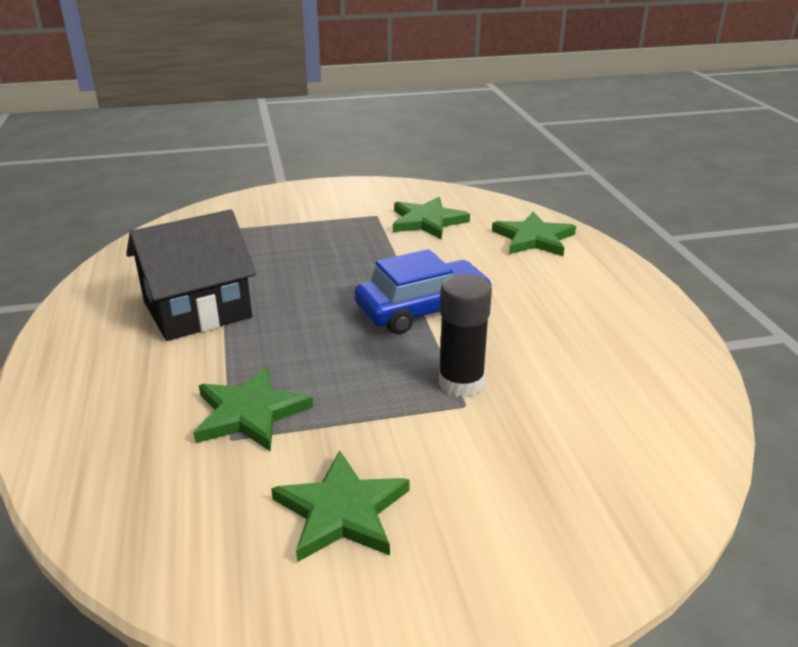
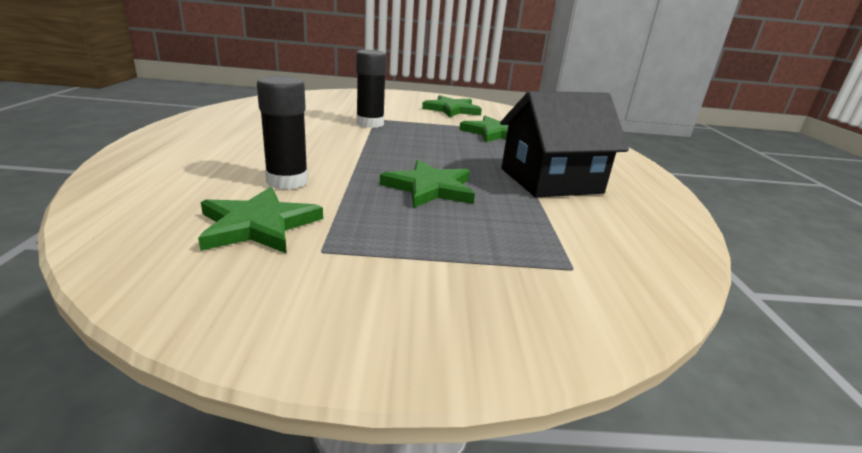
camera: 170 degrees left, 5 degrees down
blue car [354,249,493,335] -> none
green star [492,212,576,256] -> green star moved to [380,160,475,208]
none -> black glue stick [257,76,308,189]

